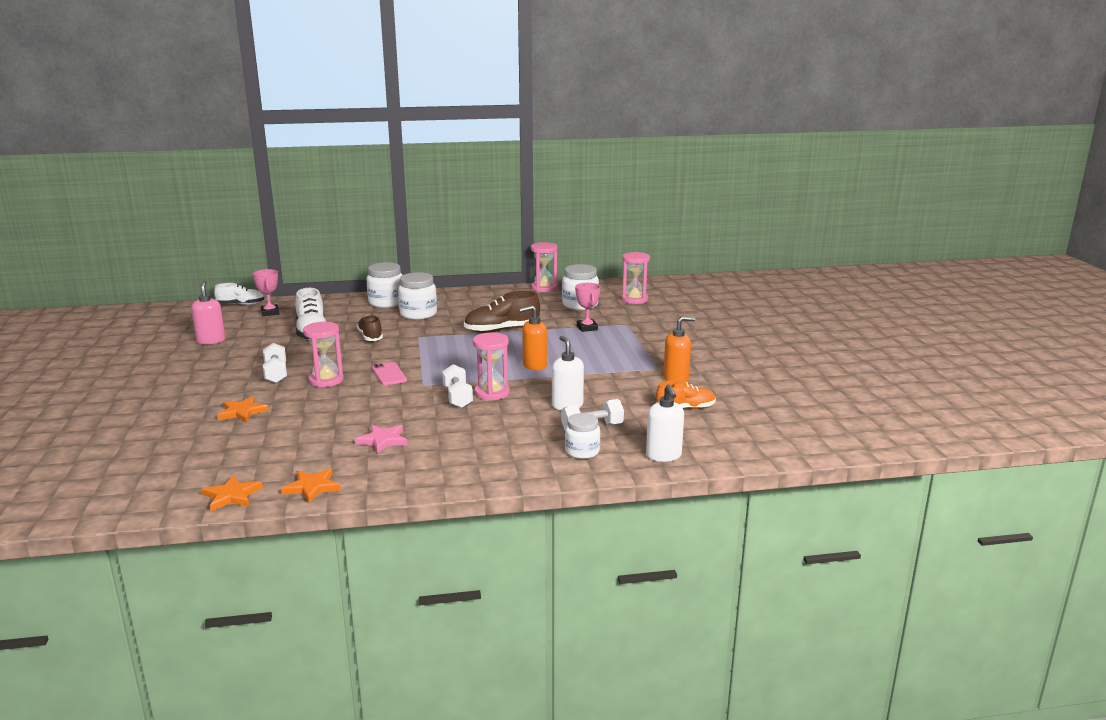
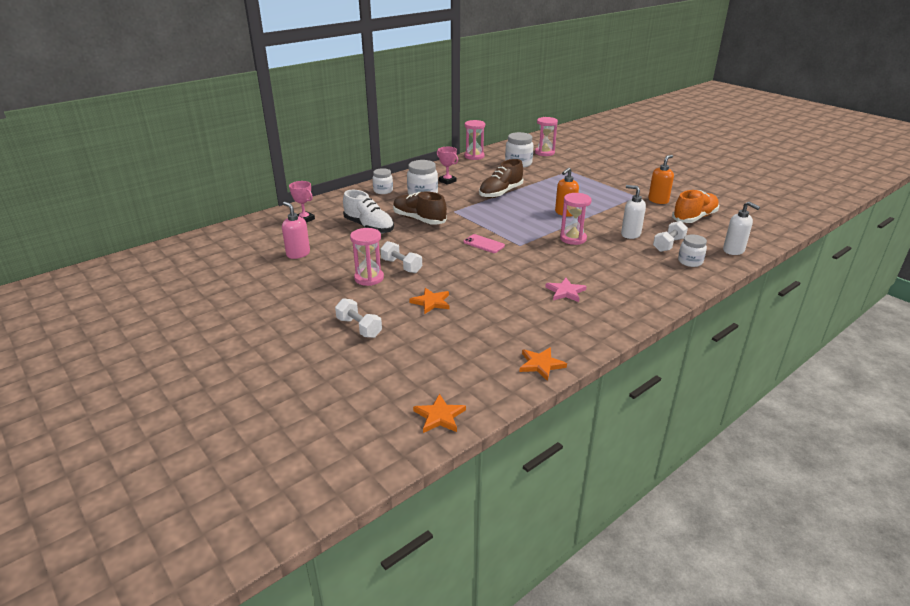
camera: 30 degrees left, 10 degrees up
white shoe [214,283,264,305] -> none
orange star [281,468,341,503] -> orange star moved to [413,394,466,433]
pink hourglass [303,322,344,387] -> pink hourglass moved to [350,228,384,286]
brown shoe [357,314,383,341] -> brown shoe [393,191,447,225], size x1.54
white jar [366,262,402,308] -> white jar [373,168,393,194], size x0.66
white dumbbell [442,364,473,408] -> white dumbbell moved to [335,298,382,338]
pink trophy [575,283,601,332] -> pink trophy moved to [437,147,458,185]
orange shoe [656,380,716,409] -> orange shoe [672,190,719,223], size x1.54

